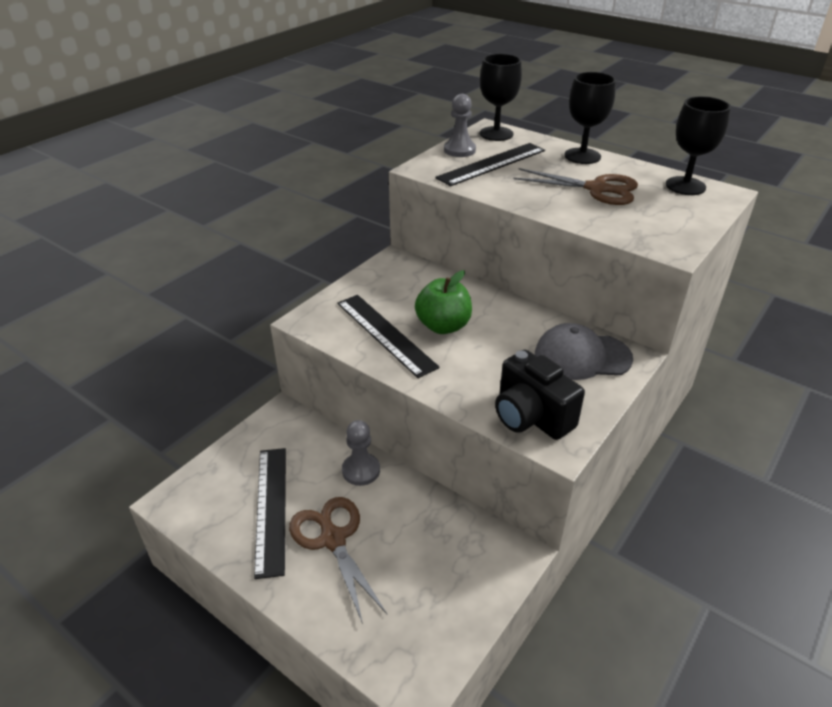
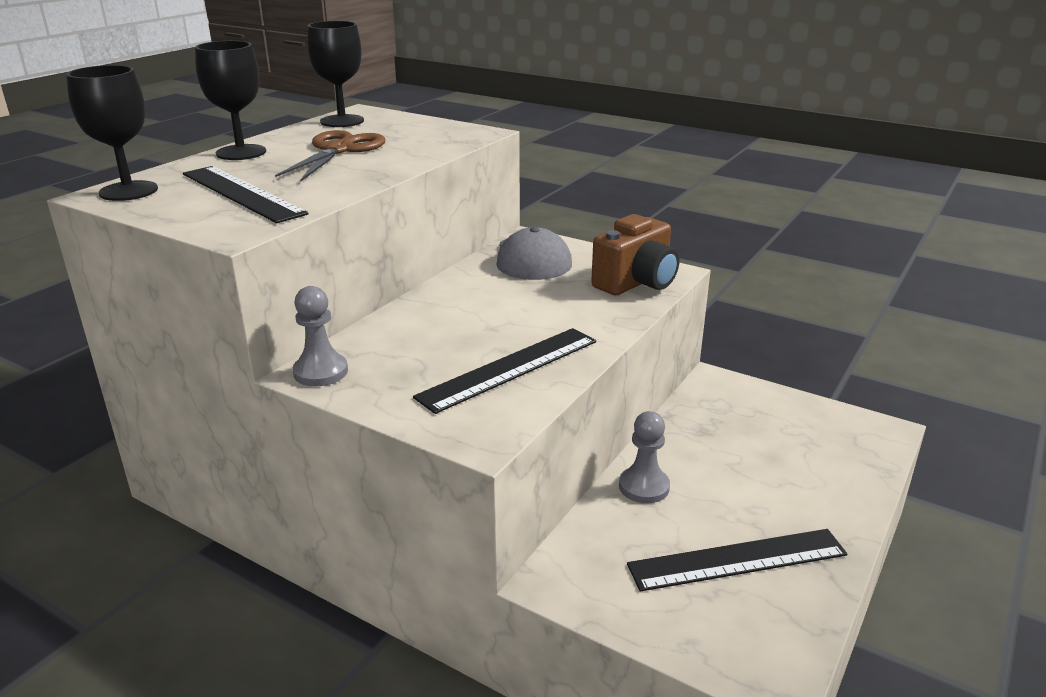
camera: 95 degrees left, 10 degrees down
brown scissors [289,497,387,624] -> none
green apple [415,270,472,334] -> none
grey pawn [444,94,476,157] -> grey pawn moved to [293,286,348,386]
black camera [495,350,585,440] -> brown camera [591,214,679,295]

